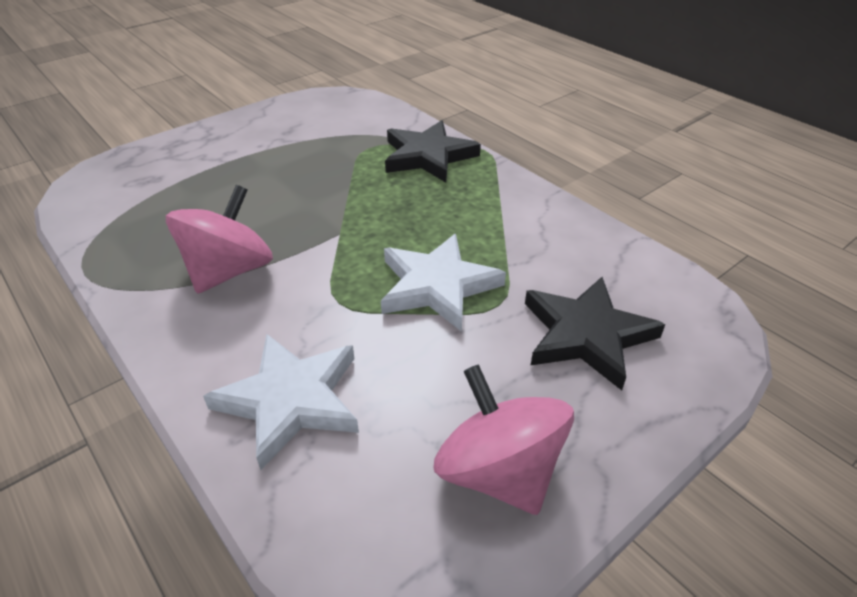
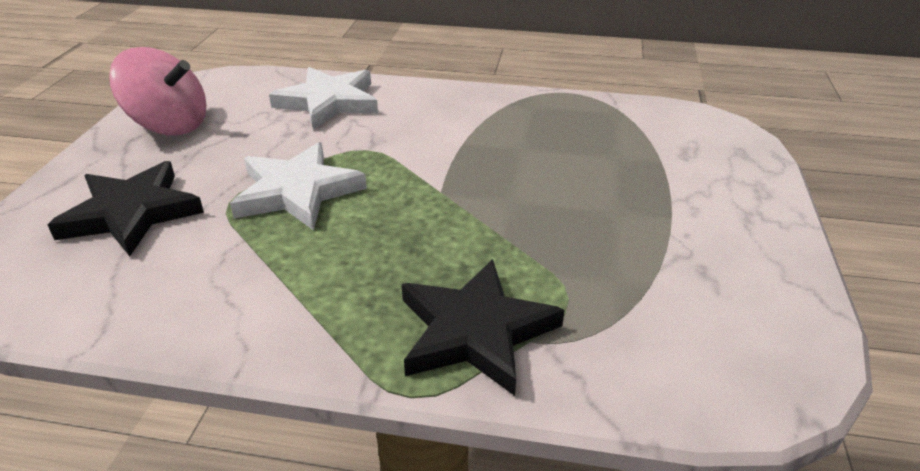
camera: 140 degrees right, 5 degrees down
pink spinning top [166,185,273,294] -> none

